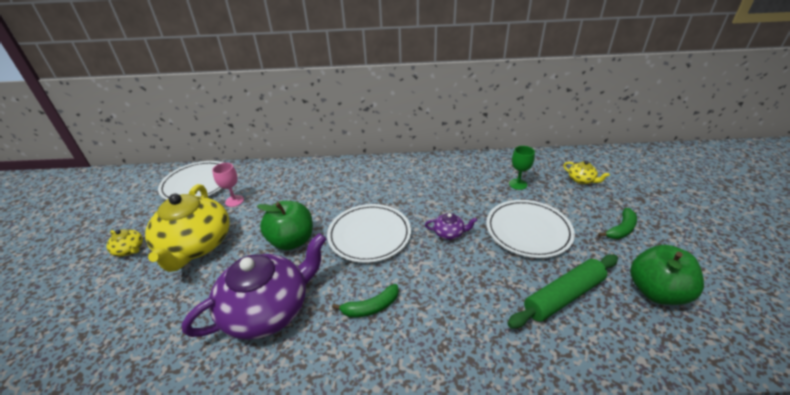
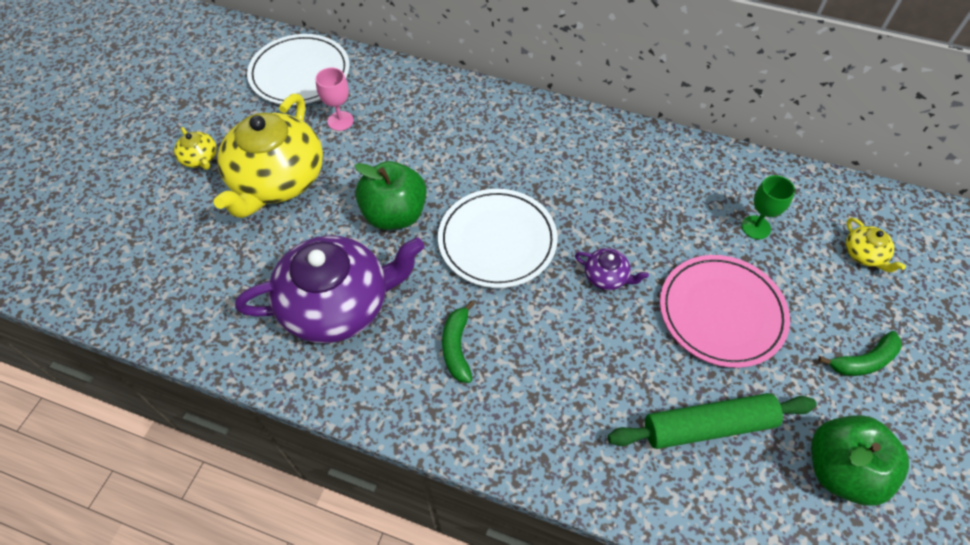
camera: 20 degrees right, 20 degrees up
green banana [332,284,399,318] -> green banana turned 90 degrees clockwise [442,301,475,383]
white plate [486,200,575,258] -> pink plate [660,255,790,368]

